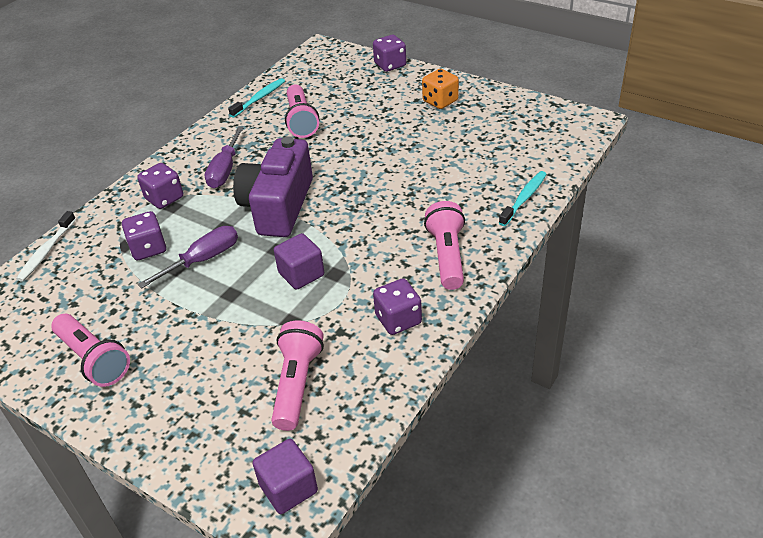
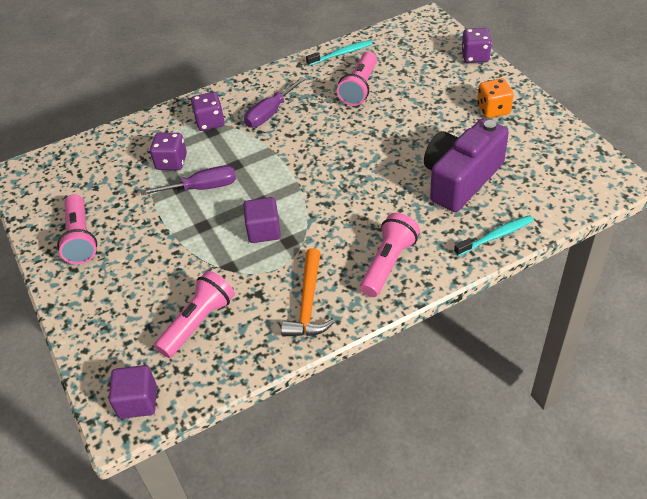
camera: 30 degrees right, 5 degrees up
white toothbrush [16,211,76,282] -> none
purple camera [233,136,313,237] -> purple camera moved to [424,118,509,212]
purple dice [373,278,422,335] -> orange hammer [281,248,335,337]

